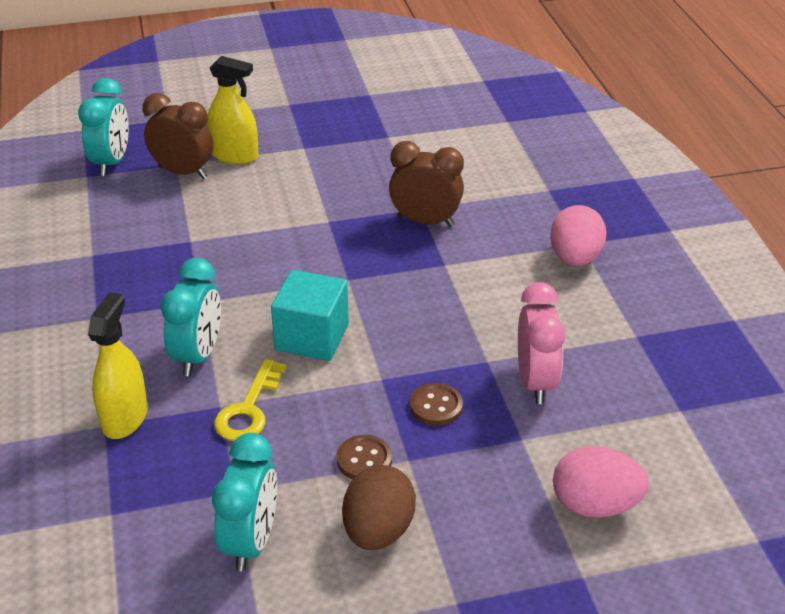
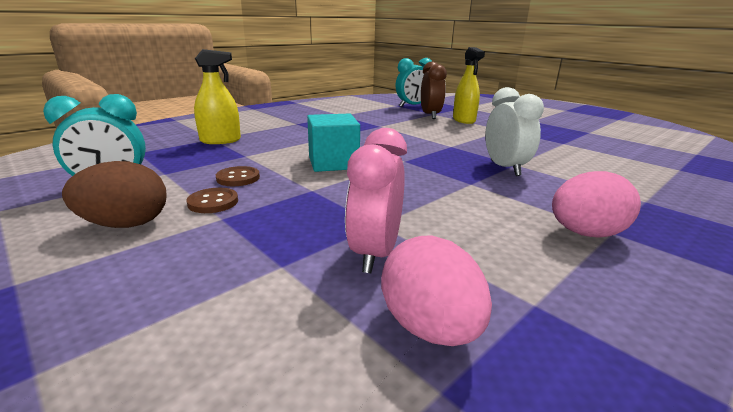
camera: 60 degrees right, 15 degrees down
turquoise clock [161,258,221,376] -> none
yellow key [214,359,287,441] -> none
brown clock [389,141,464,227] -> white clock [485,87,544,176]
brown button [410,383,463,426] -> brown button moved to [216,166,260,186]
pink clock [518,282,566,404] -> pink clock turned 135 degrees clockwise [345,128,407,273]
pink egg [553,446,649,518] -> pink egg moved to [381,235,492,346]

